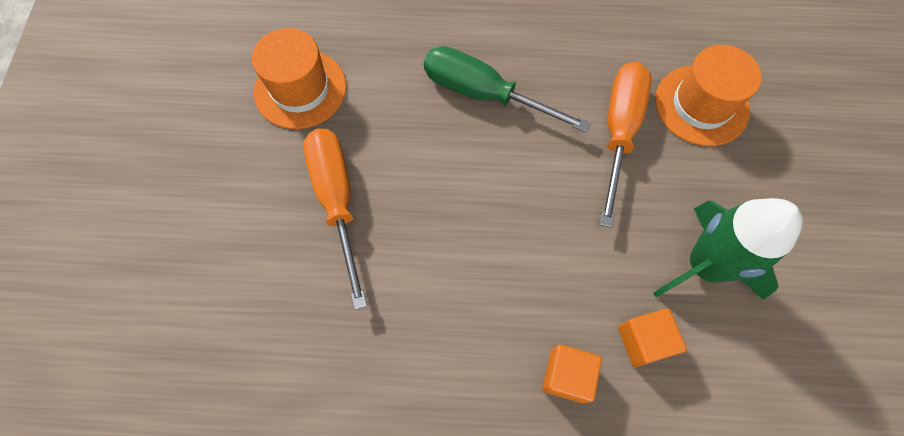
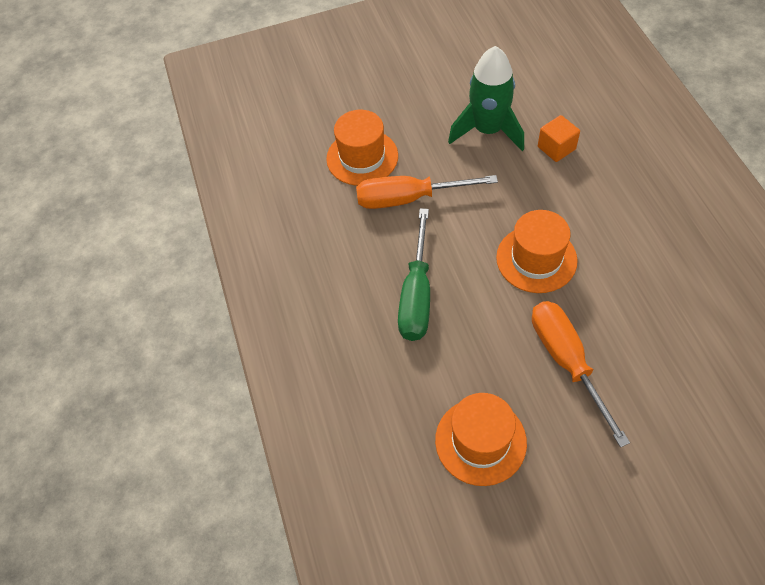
camera: 105 degrees left, 10 degrees down
orange screwdriver [303,129,367,310] -> orange screwdriver turned 105 degrees clockwise [532,301,630,447]
orange cube [542,345,602,403] -> none
none -> orange hat [496,210,578,293]

